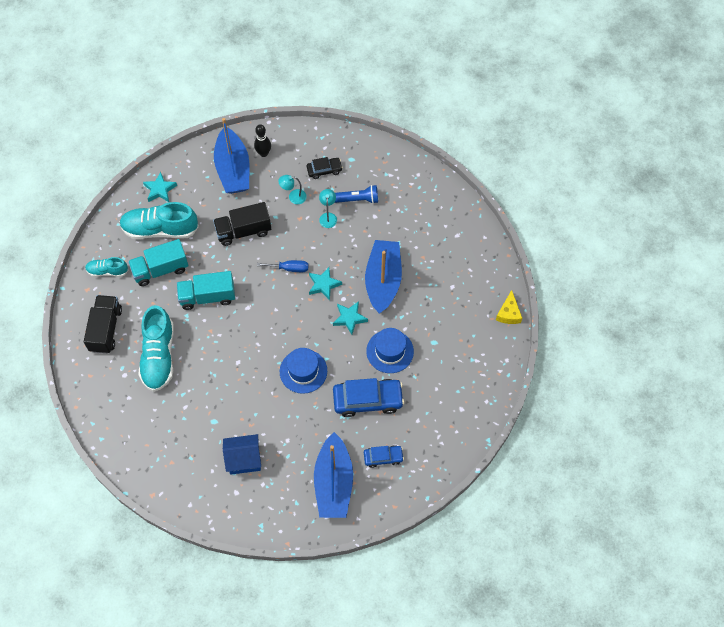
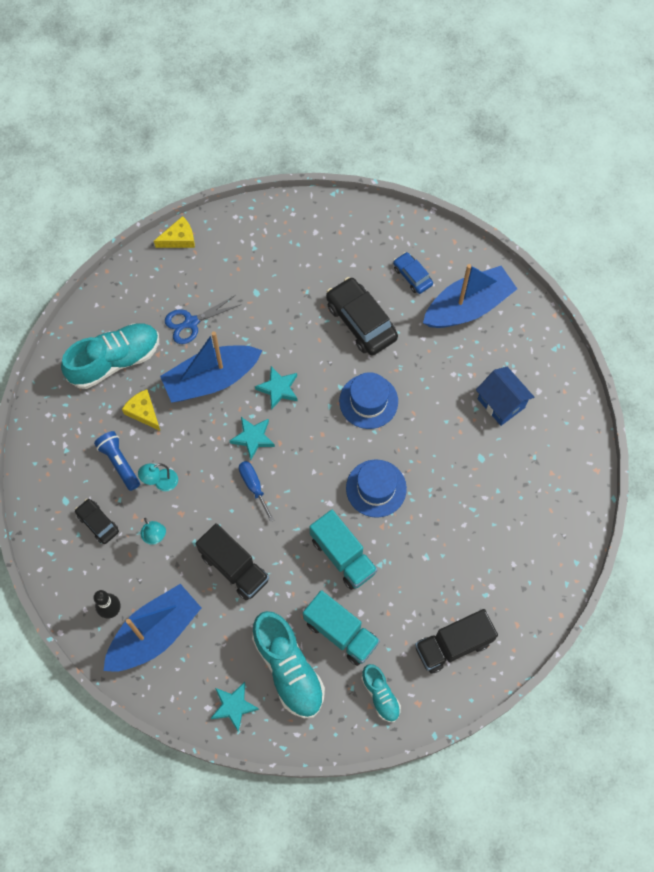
camera: 120 degrees left, 5 degrees up
turquoise shoe [138,305,174,392] -> turquoise shoe moved to [61,323,159,389]
blue car [333,378,404,417] -> black car [326,277,398,356]
blue hat [366,328,414,373] -> blue hat moved to [346,459,407,518]
none -> yellow cheese [122,389,160,431]
none -> blue scissors [165,295,240,344]

